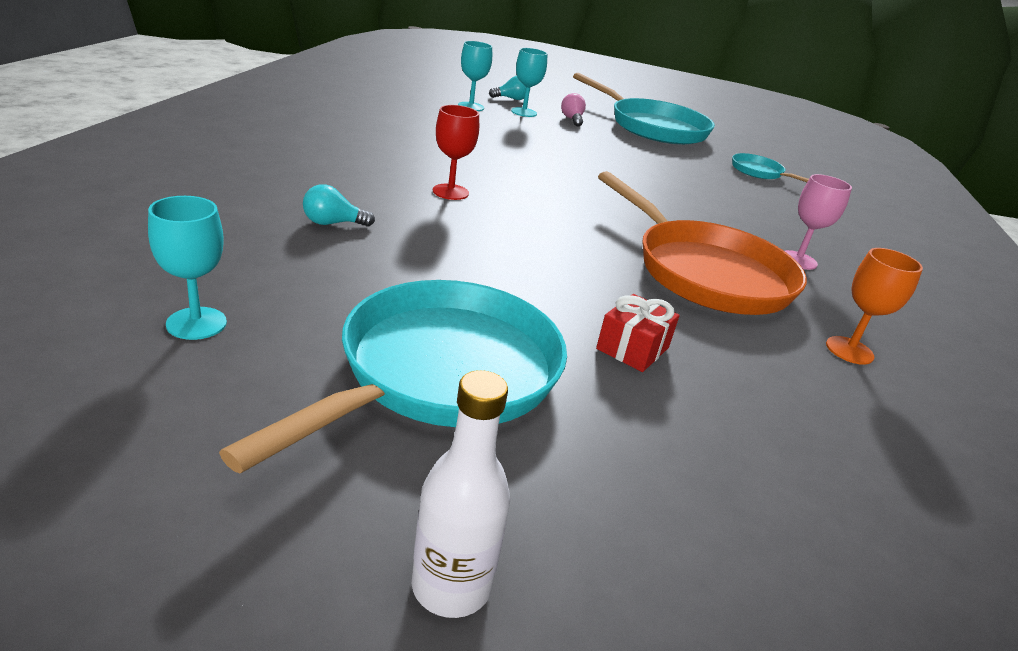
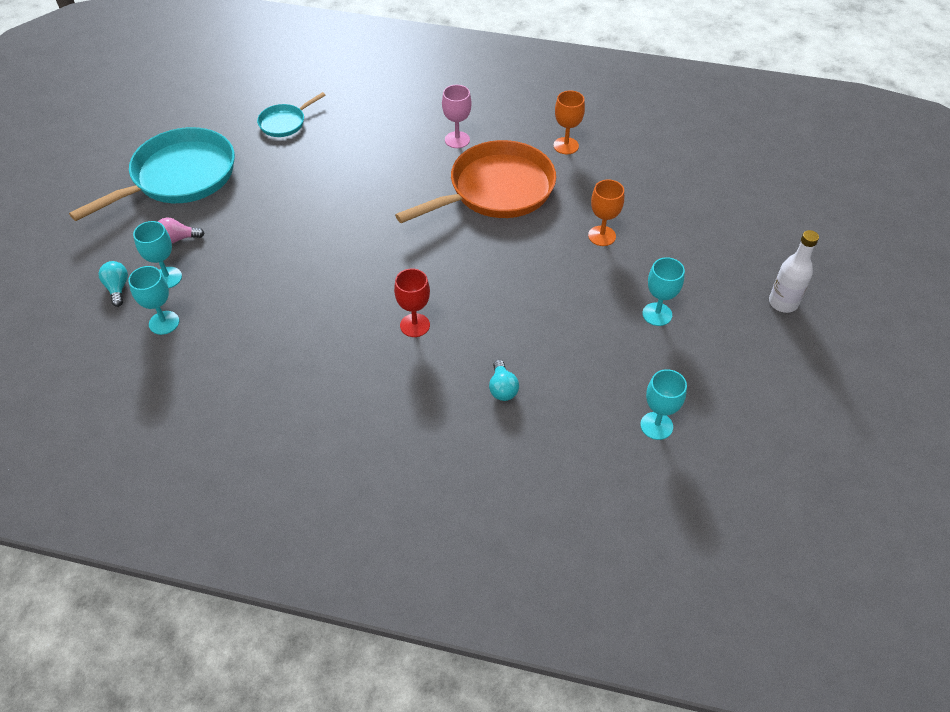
camera: 85 degrees left, 20 degrees up
turquoise pan [219,280,567,474] -> turquoise goblet [642,257,685,326]
red gift [596,294,679,372] -> orange goblet [588,179,624,246]

